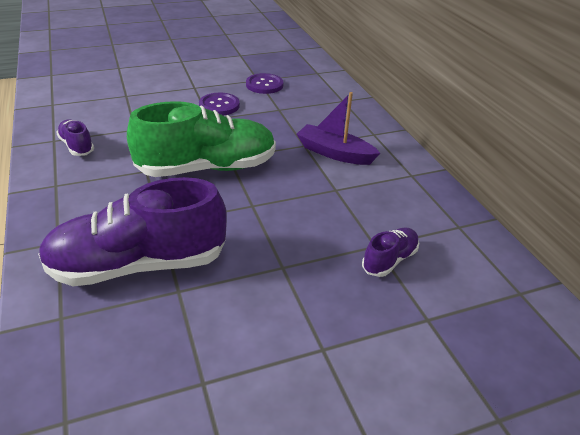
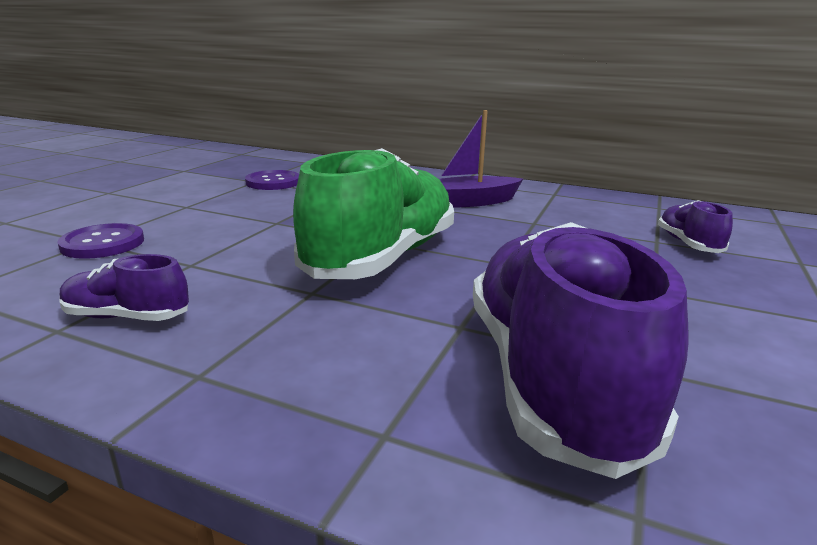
camera: 45 degrees left, 15 degrees down
purple shoe [38,177,227,286] -> purple shoe turned 150 degrees clockwise [473,222,689,479]
purple button [199,93,240,115] -> purple button moved to [57,223,144,259]

